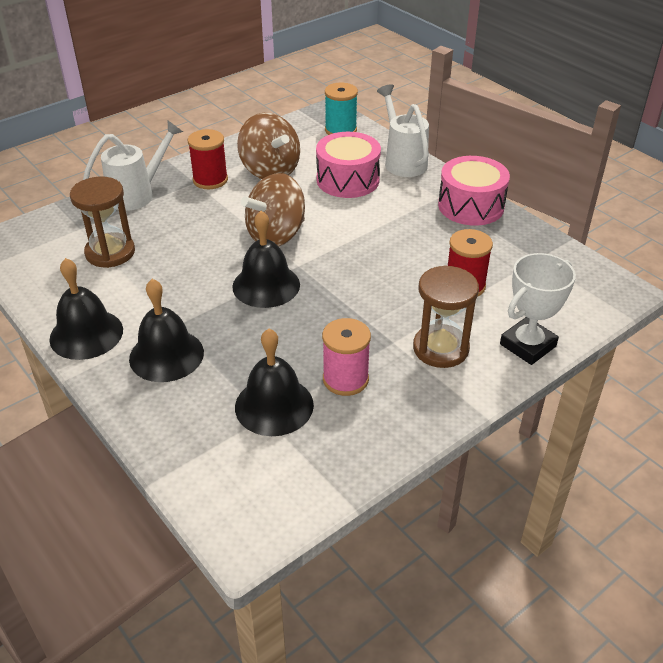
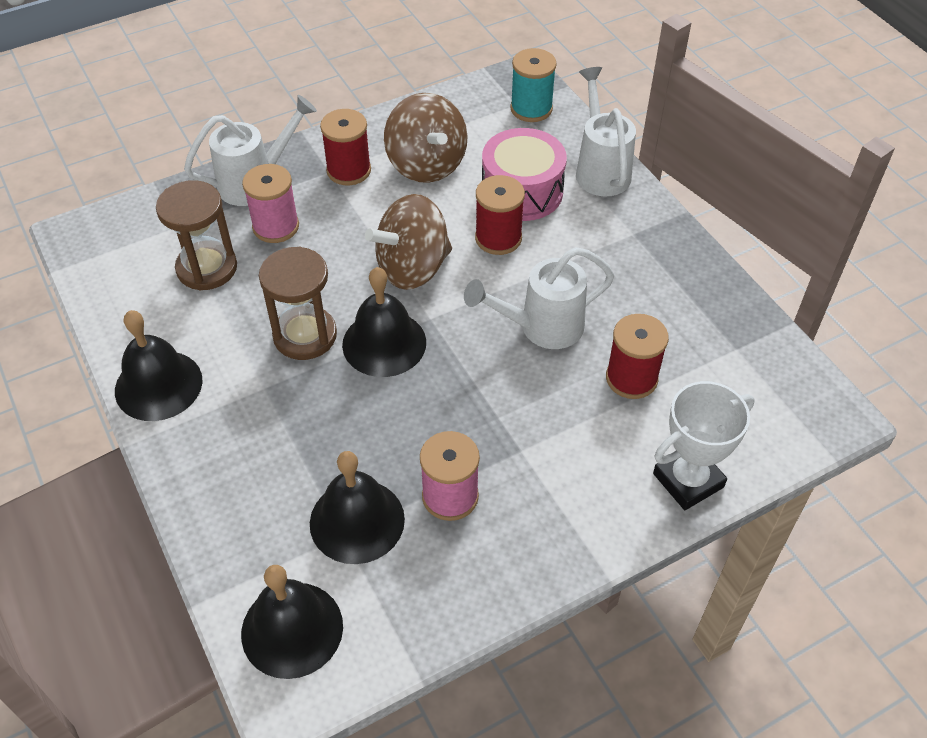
camera: 10 degrees right, 10 degrees up
black bell [129,279,204,382] -> black bell moved to [241,565,343,679]
brown hourglass [413,265,479,368] -> brown hourglass moved to [259,247,337,360]
pink drum [438,156,510,226] -> none
none -> pink spool [242,164,299,243]
none -> white watering can [464,247,614,349]
none -> red spool [475,175,525,255]

